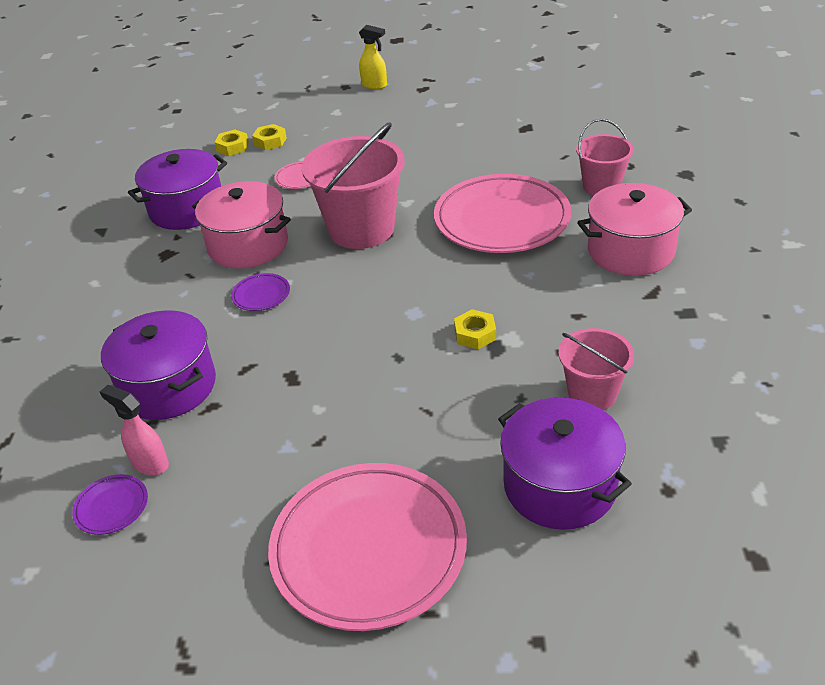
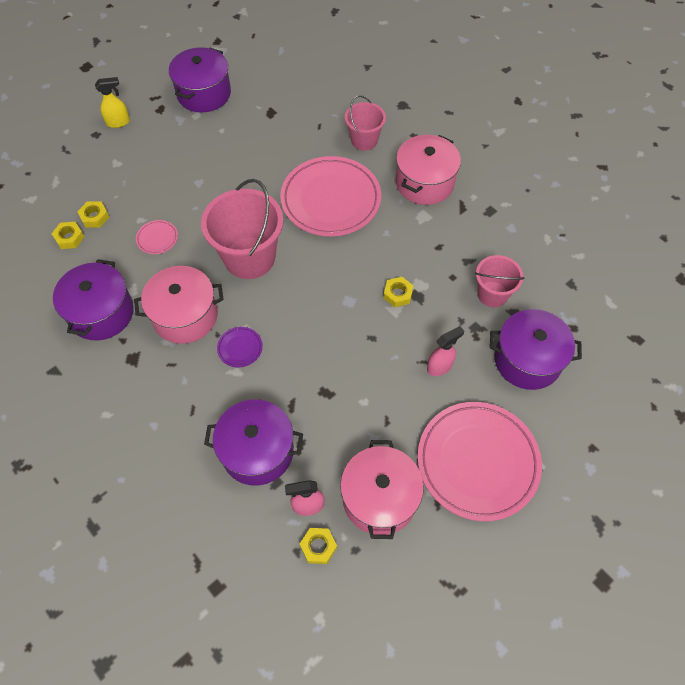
camera: 45 degrees left, 20 degrees up
purple plate [72,474,148,535] -> yellow nut [300,528,337,564]
none -> purple pot [169,47,231,112]
none -> pink pot [340,440,424,539]
none -> pink spray bottle [427,326,464,376]

